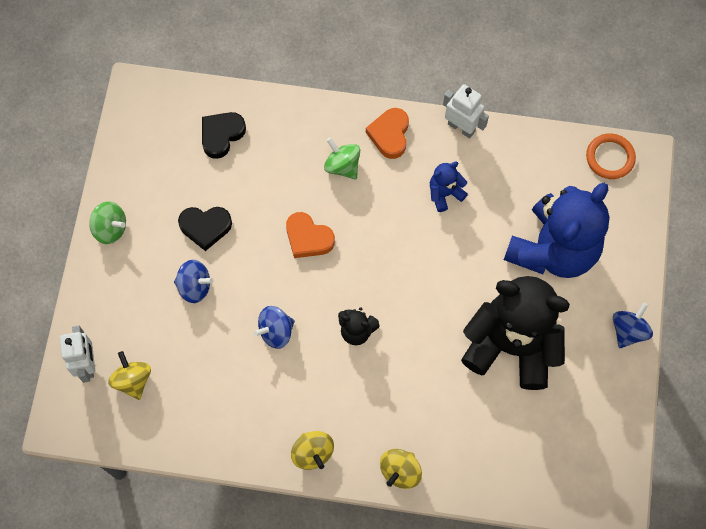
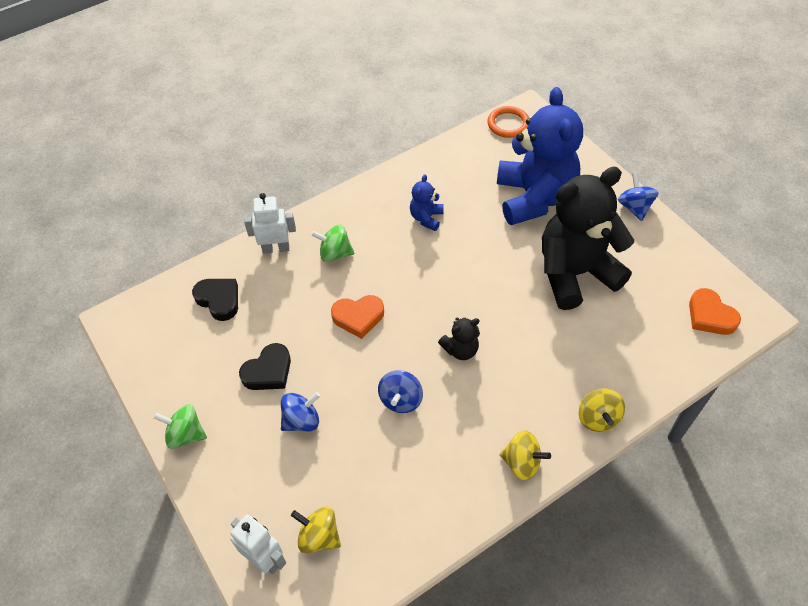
camera: 40 degrees left, 15 degrees down
green spinning top [89,201,126,244] -> green spinning top turned 150 degrees counterclockwise [153,405,207,449]
black heart [202,112,246,159] -> black heart turned 135 degrees clockwise [192,279,238,321]
orange heart [366,108,409,159] -> orange heart moved to [689,288,741,335]
white robot [443,84,489,138] -> white robot moved to [244,193,296,254]

